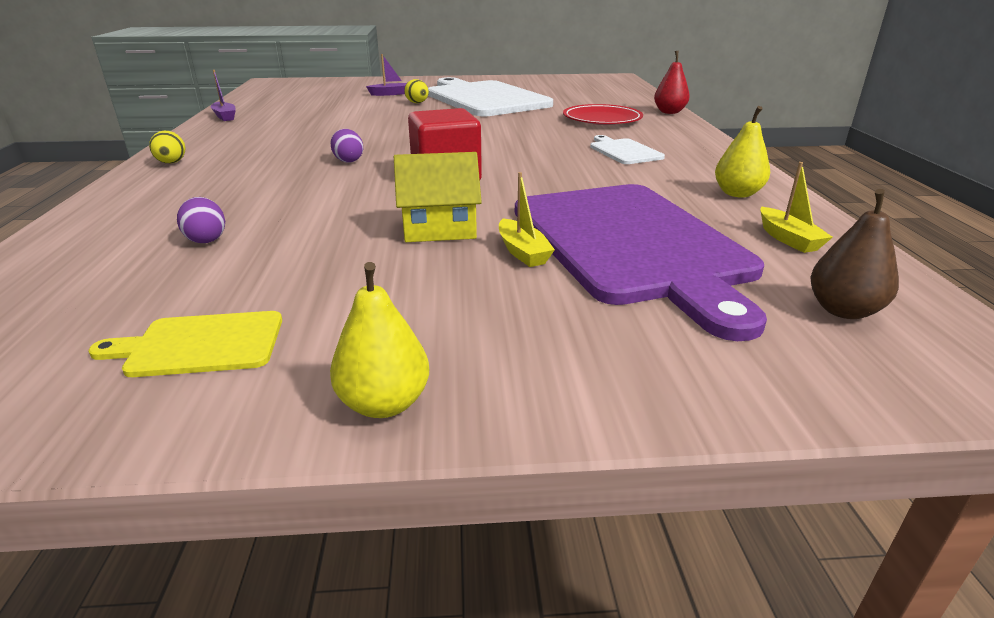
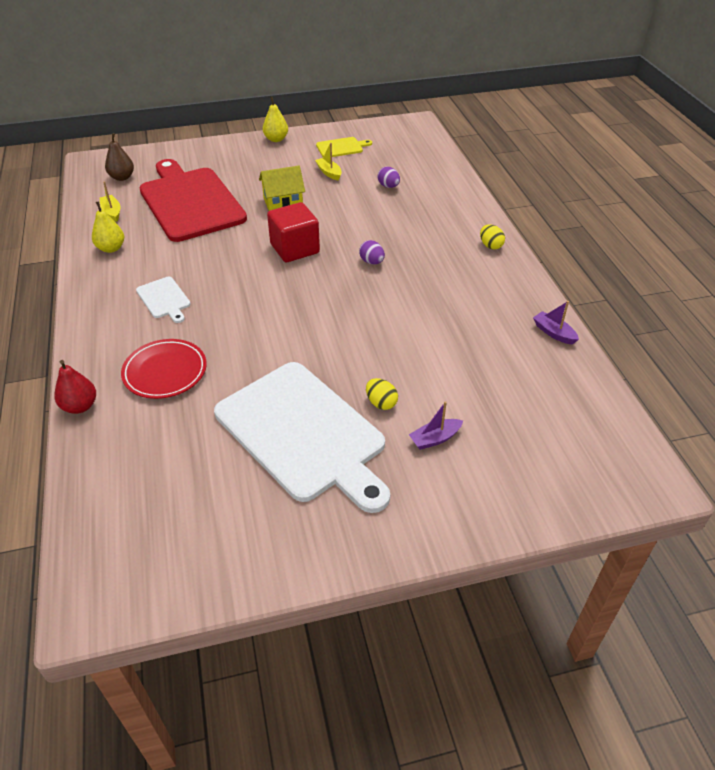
camera: 170 degrees right, 15 degrees up
yellow boat [499,172,555,267] -> yellow boat moved to [315,143,342,181]
purple cutting board [515,184,767,341] -> red cutting board [139,159,247,242]

